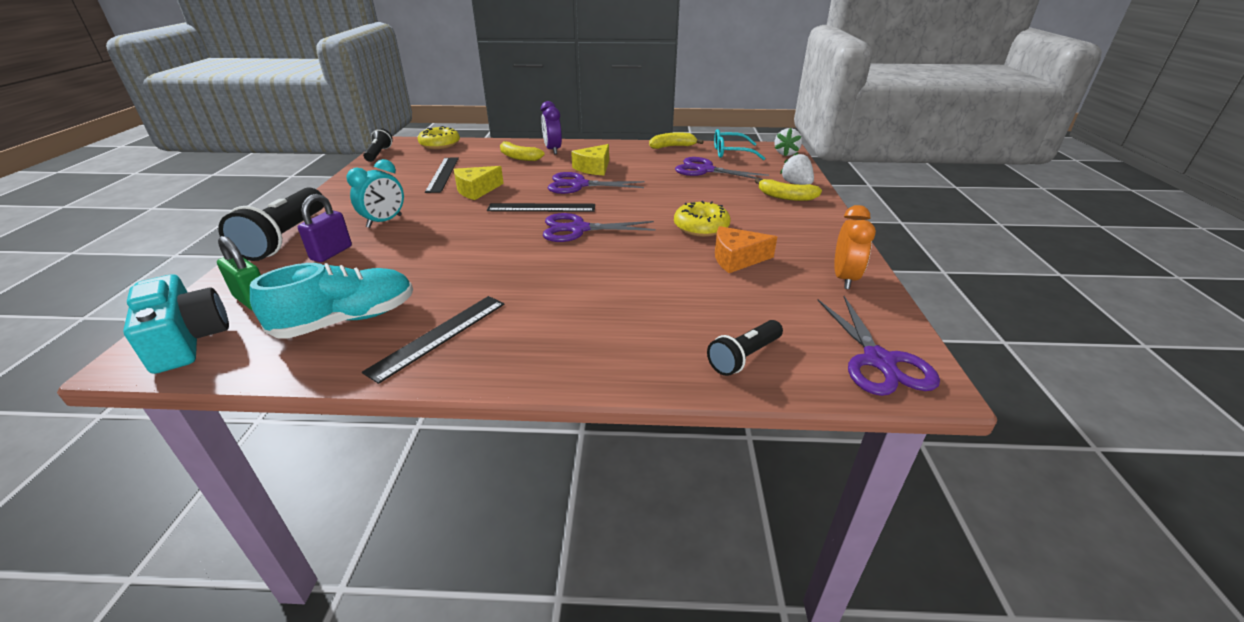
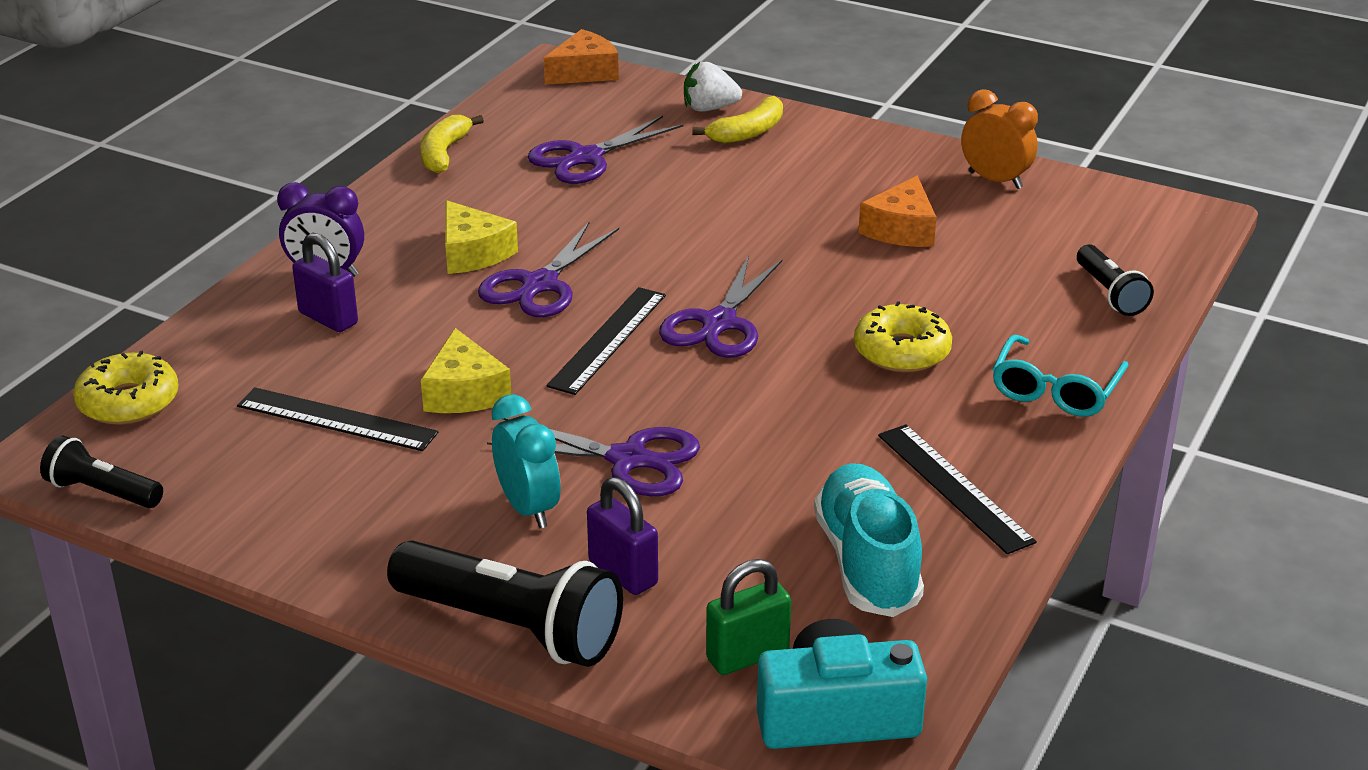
camera: 65 degrees left, 0 degrees up
yellow banana [500,141,545,161] -> purple padlock [292,233,358,332]
yellow donut [674,201,730,237] -> yellow donut moved to [854,301,952,373]
turquoise glasses [714,129,765,160] -> turquoise glasses moved to [992,334,1129,417]
white strawberry [774,128,802,156] -> orange cheese [544,29,619,85]
purple scissors [817,296,940,396] -> purple scissors moved to [487,418,700,496]

